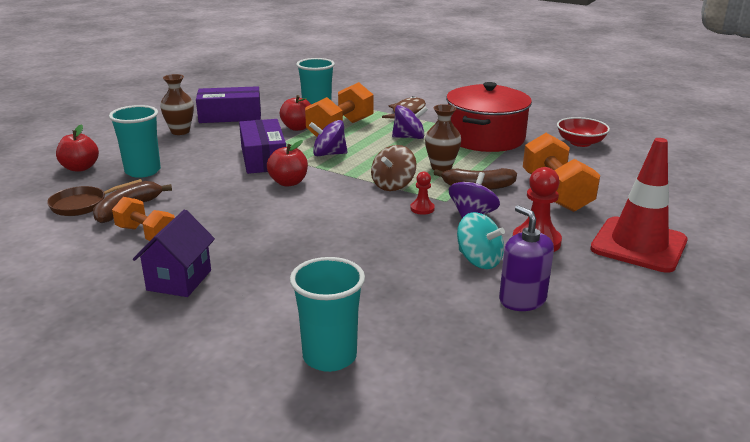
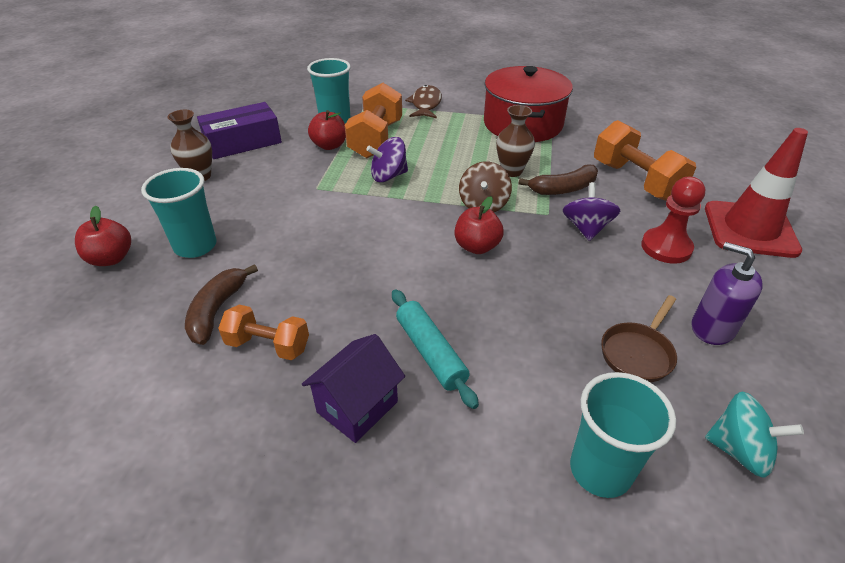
camera: 20 degrees left, 15 degrees up
brown pan [47,179,142,216] -> brown pan moved to [601,295,677,382]
purple house [133,210,215,297] -> purple house turned 45 degrees clockwise [302,334,405,443]
purple box [239,119,286,174] -> none
red apple [267,140,308,186] -> red apple moved to [454,196,504,254]
purple spinning top [392,105,428,139] -> none
red pawn [410,172,435,215] -> none
turquoise spinning top [457,212,505,269] -> turquoise spinning top moved to [705,391,804,478]
red bowl [557,117,610,147] -> none
none -> turquoise rolling pin [392,289,479,409]

